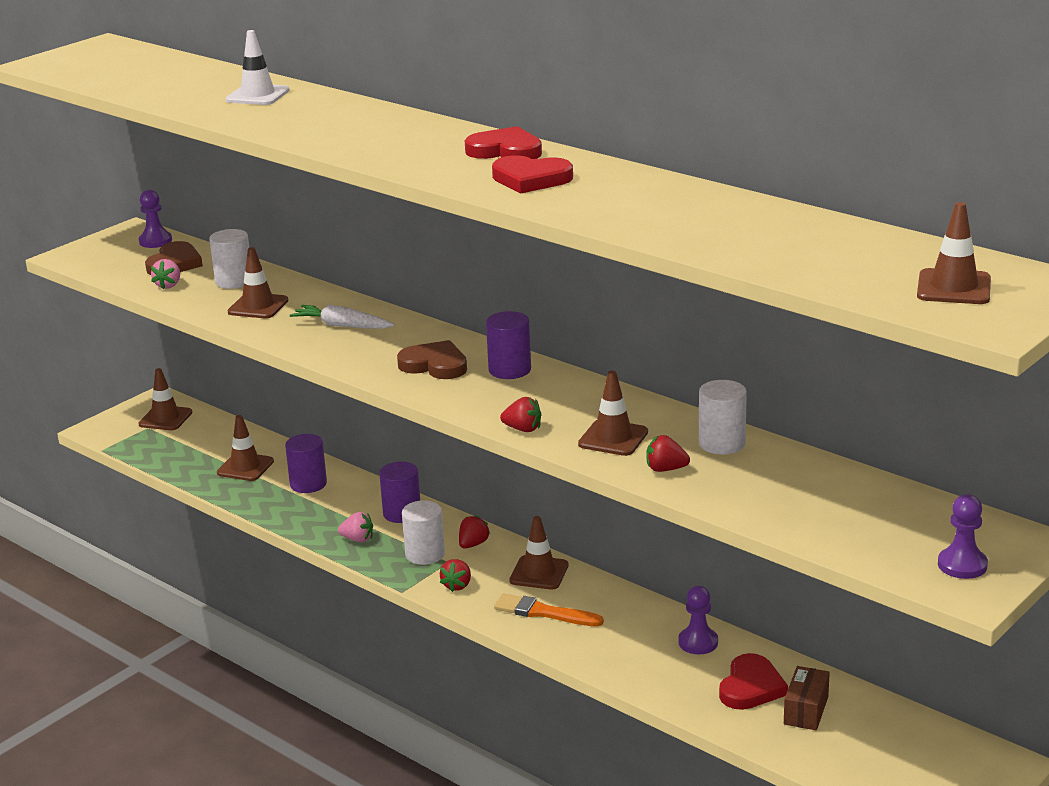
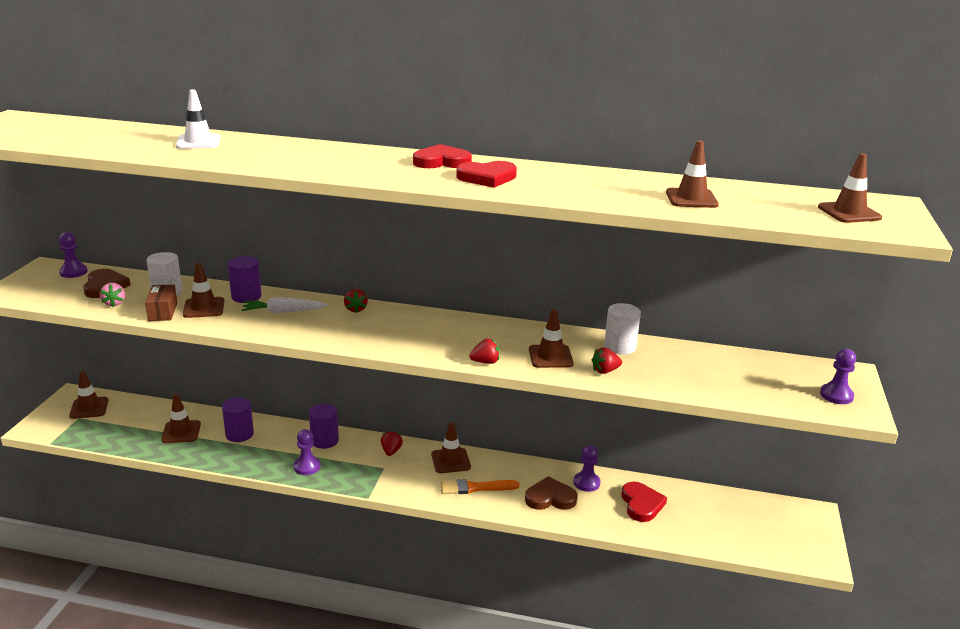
camera: 30 degrees left, 0 degrees up
pink strawberry [338,512,373,542] -> purple pawn [294,429,321,475]
brown heart [397,340,467,379] -> brown heart moved to [525,476,577,510]
white cylinder [402,500,445,565] -> none
red strawberry [440,559,471,592] -> red strawberry moved to [344,289,368,313]
purple cylinder [486,311,531,379] -> purple cylinder moved to [228,256,262,303]
brown box [784,666,830,730] -> brown box moved to [145,285,177,321]
none -> brown traffic cone [666,140,719,208]

